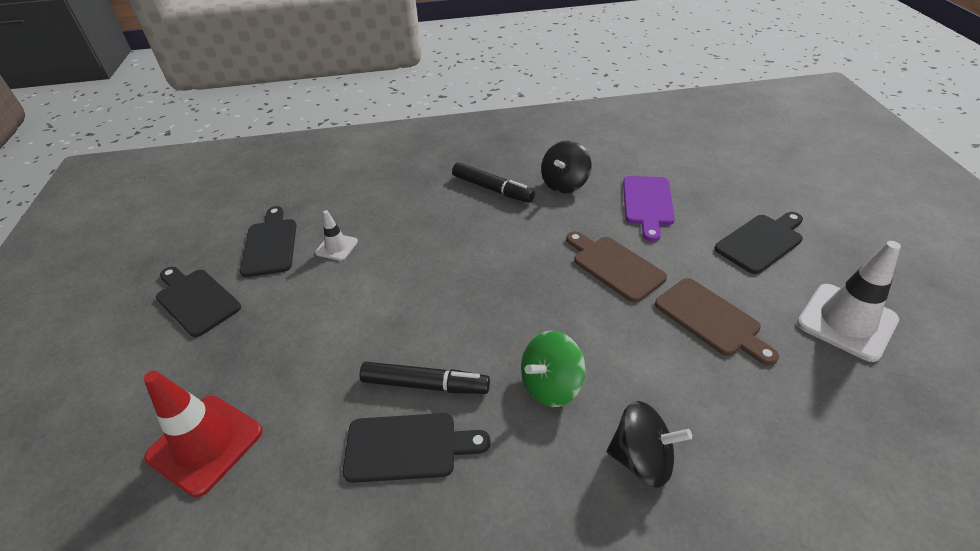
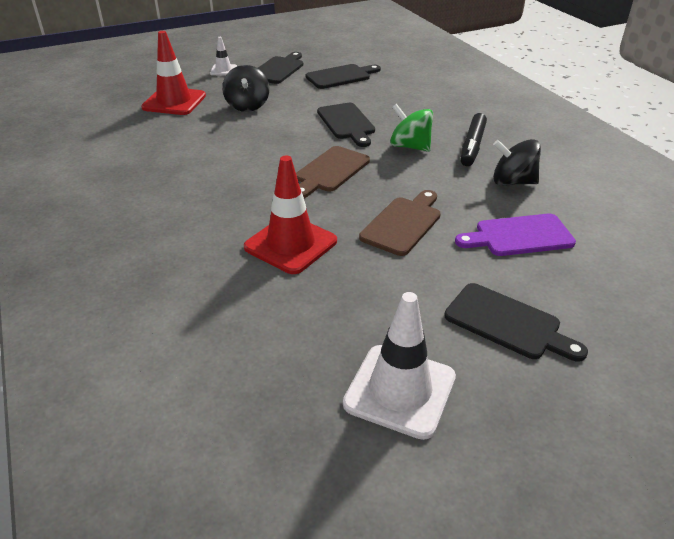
camera: 70 degrees right, 5 degrees down
white traffic cone [315,210,358,261] -> white traffic cone moved to [210,37,237,76]
black cutting board [343,413,491,483] -> black cutting board moved to [317,103,375,147]
black marker [360,362,490,394] -> none
green spinning top [521,331,586,407] -> green spinning top moved to [390,104,433,152]
black spinning top [607,401,692,488] -> black spinning top moved to [222,65,270,112]
brown cutting board [655,278,779,366] -> brown cutting board moved to [296,146,370,198]
none -> red traffic cone [244,156,337,274]

